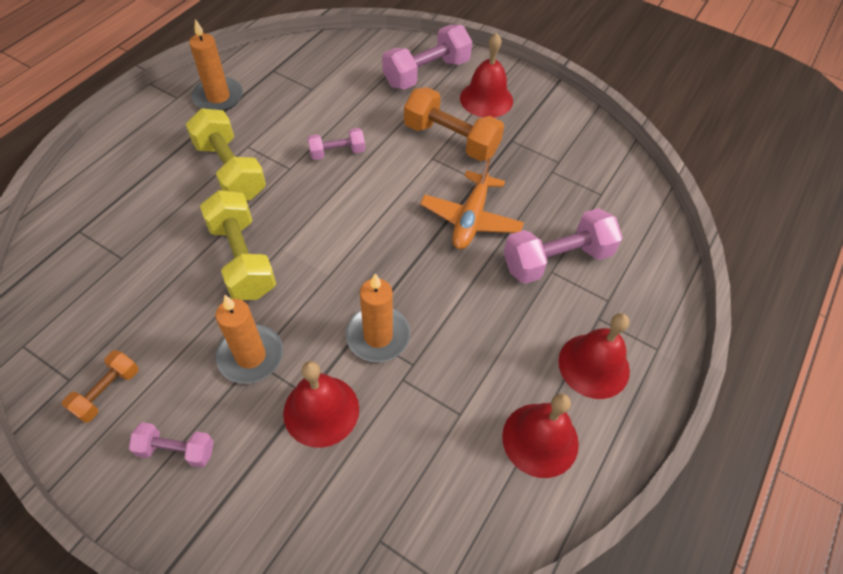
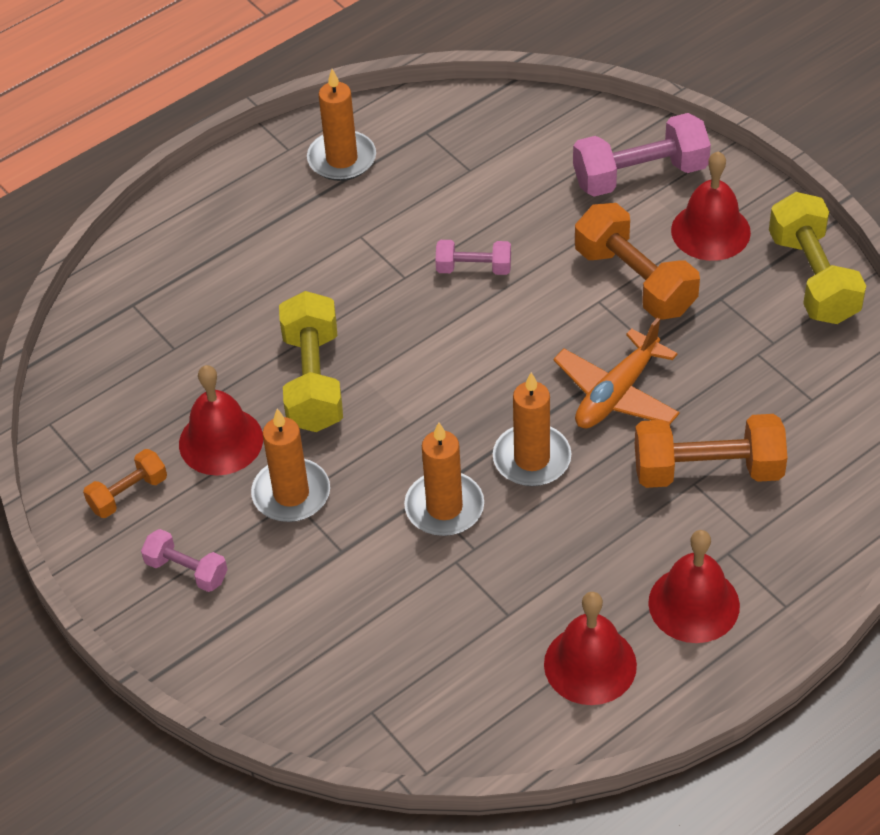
camera: 25 degrees right, 5 degrees down
yellow dumbbell [185,108,266,201] -> yellow dumbbell moved to [769,192,866,324]
red bell [283,361,359,448] -> red bell moved to [179,365,263,476]
pink dumbbell [504,208,623,284] -> orange dumbbell [635,414,787,488]
none -> orange candle [493,372,571,486]

